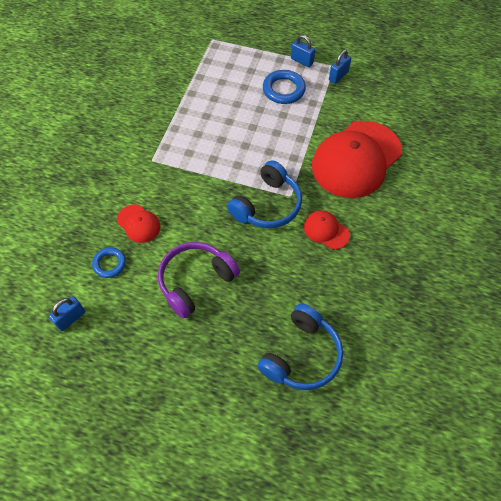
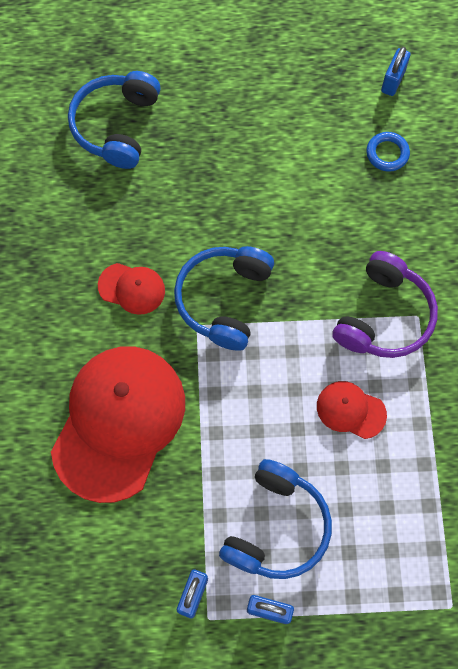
camera: 160 degrees right, 10 degrees up
red cap [117,204,160,243] -> red cap moved to [317,381,387,439]
purple headphones [158,242,240,319] -> purple headphones moved to [332,251,438,358]
blue ring [263,70,306,104] -> blue headphones [219,459,332,579]

